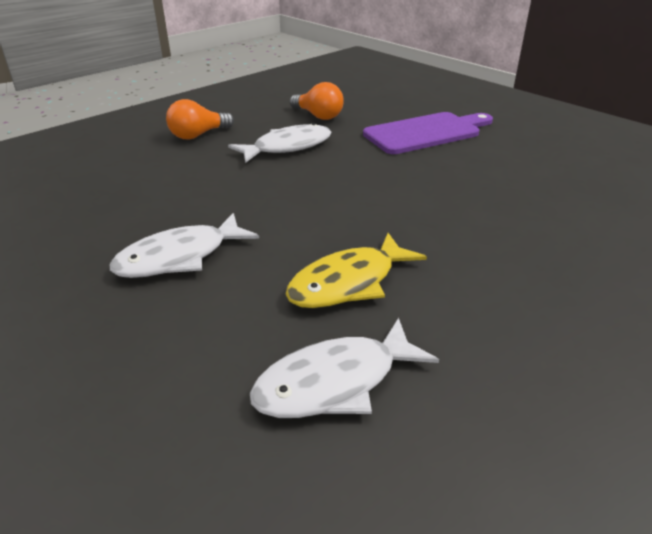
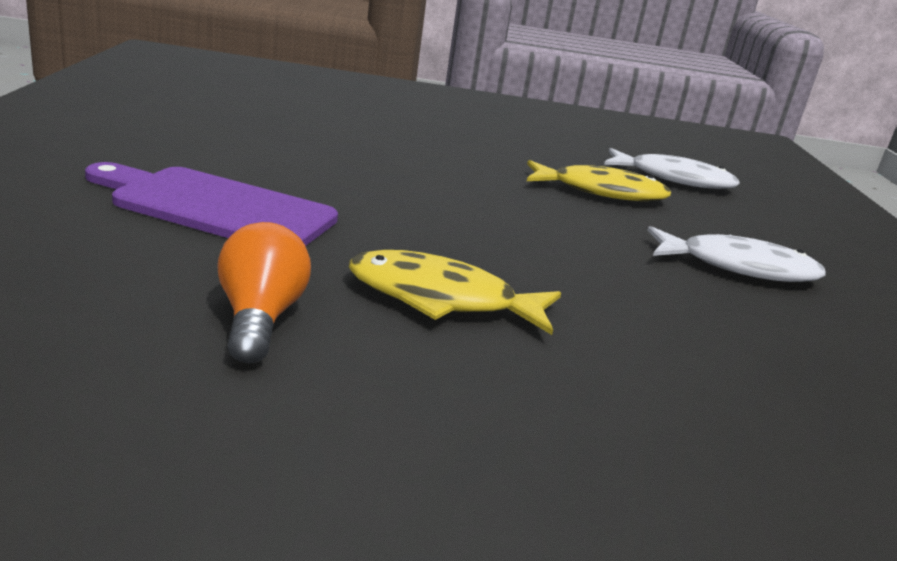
camera: 140 degrees left, 10 degrees down
orange light bulb [166,99,234,139] -> none
white fish [228,123,332,163] -> yellow fish [349,250,561,335]

